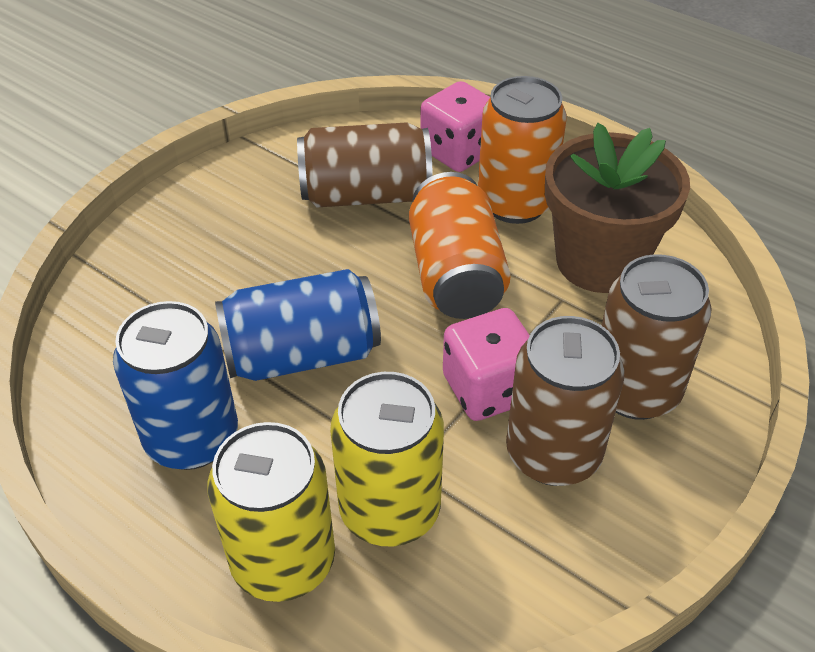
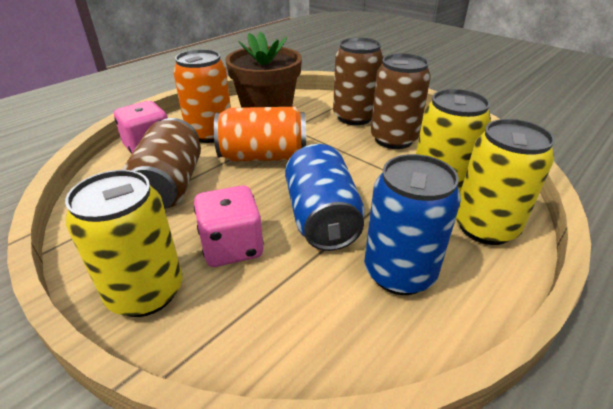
camera: 85 degrees left, 10 degrees down
pink dice [443,308,530,421] -> pink dice moved to [194,185,264,267]
none -> yellow can [65,170,183,317]

